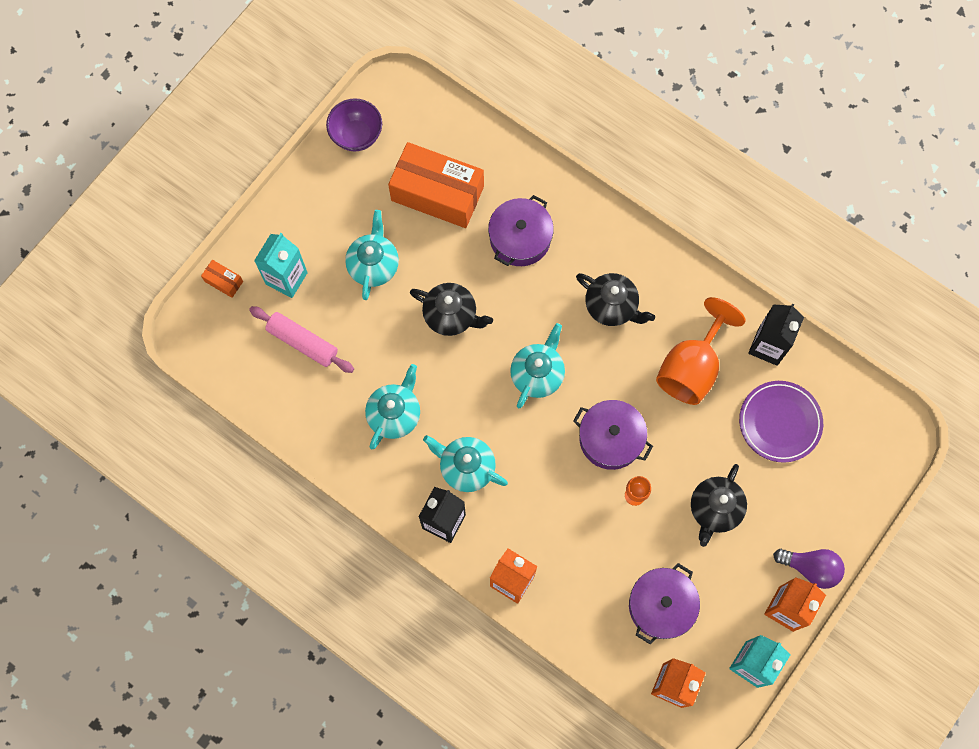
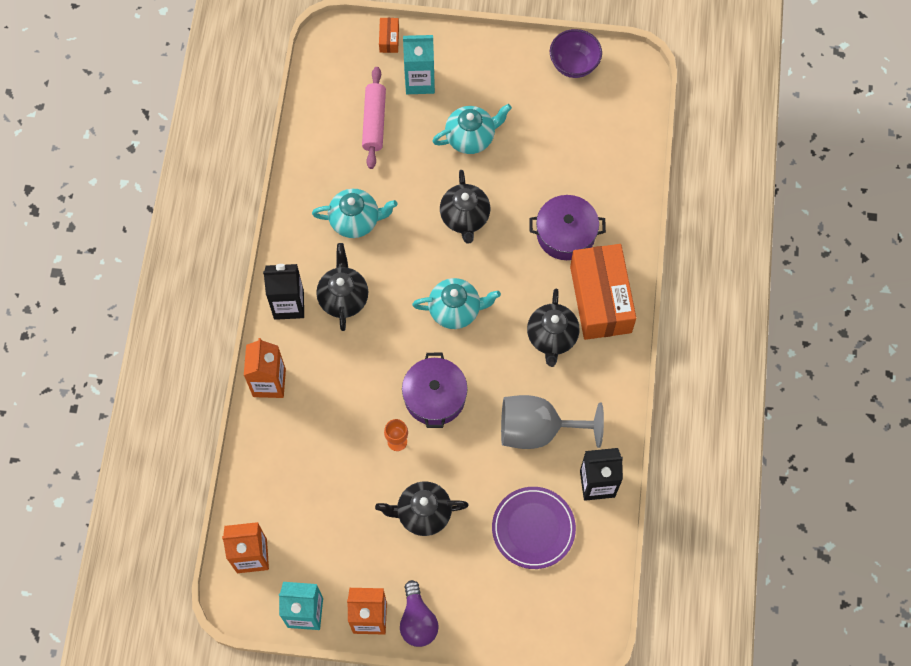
camera: 60 degrees right, 5 degrees down
orange box [388,142,484,228] -> orange box moved to [570,244,636,340]
turquoise teapot [423,435,508,492] -> black teapot [316,243,368,331]
purple pot [629,563,700,645] -> none
orange goblet [656,297,745,405] -> grey goblet [501,395,604,449]

